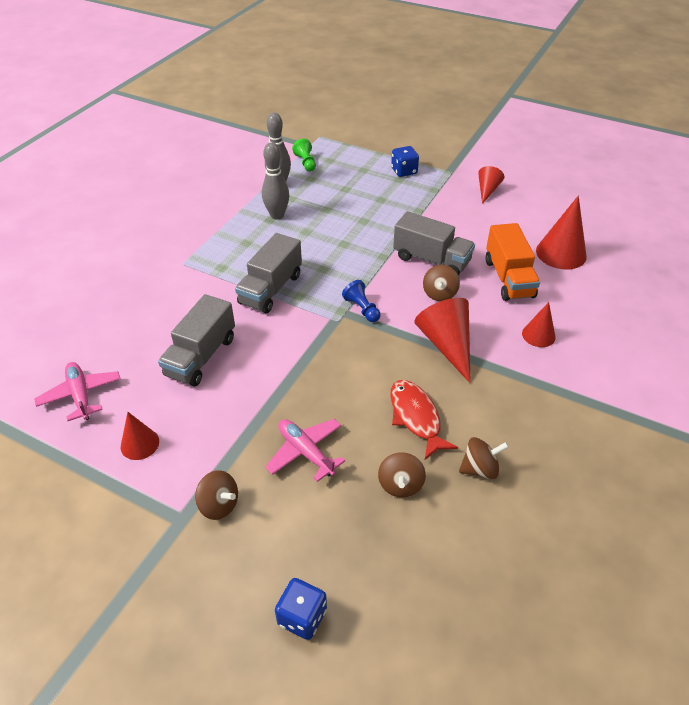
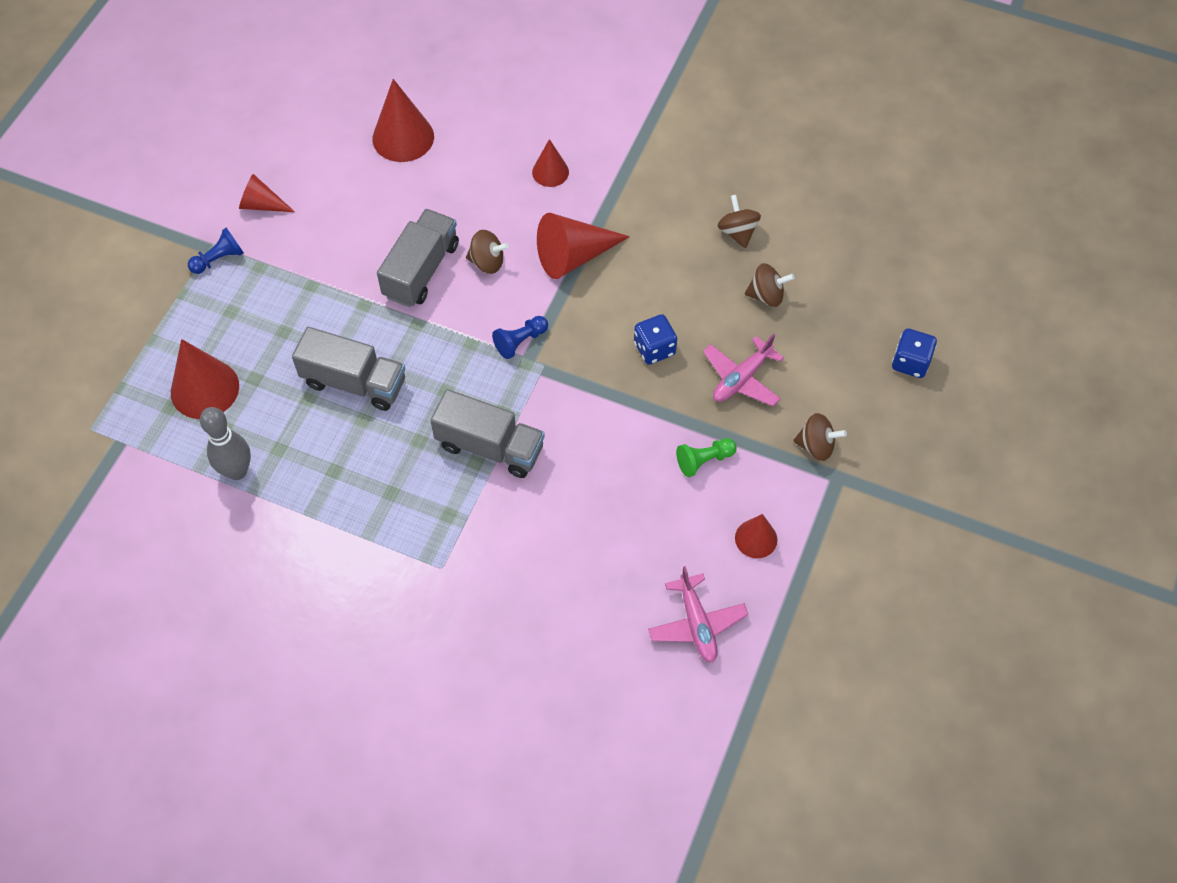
camera: 95 degrees left, 15 degrees up
pink plane [34,362,121,421] -> pink plane turned 75 degrees counterclockwise [648,566,748,663]
grey truck [158,294,235,386] -> grey truck moved to [292,327,405,411]
brown spinning top [195,470,238,520] -> brown spinning top turned 75 degrees clockwise [793,413,847,461]
grey bowling pin [262,142,289,220] -> none
green pawn [292,139,316,172] -> green pawn moved to [676,438,737,477]
blue dice [391,146,419,177] -> blue dice moved to [634,314,677,365]
red fish [391,380,458,460] -> none
orange truck [485,223,540,301] -> none
none -> red cone [171,339,239,419]
none -> blue pawn [188,228,244,274]

